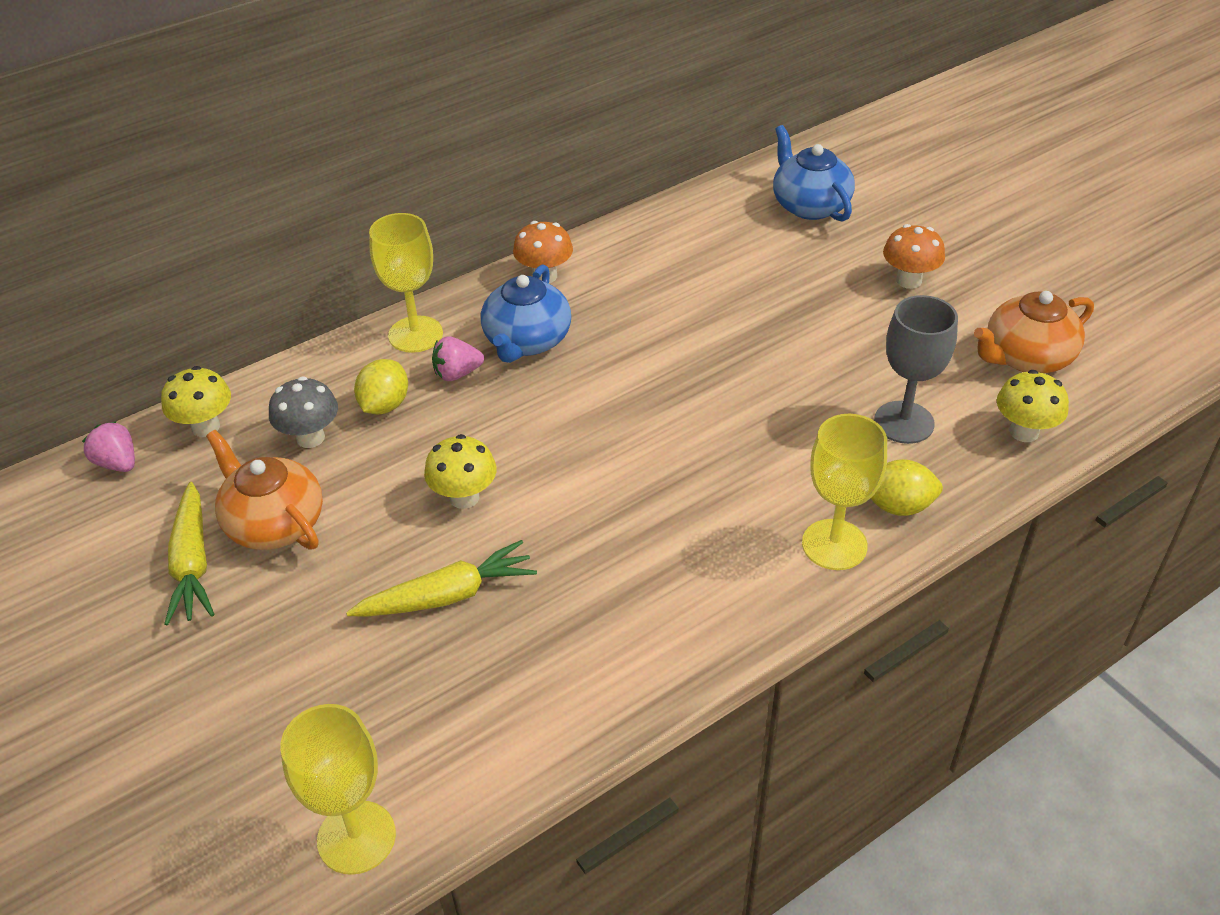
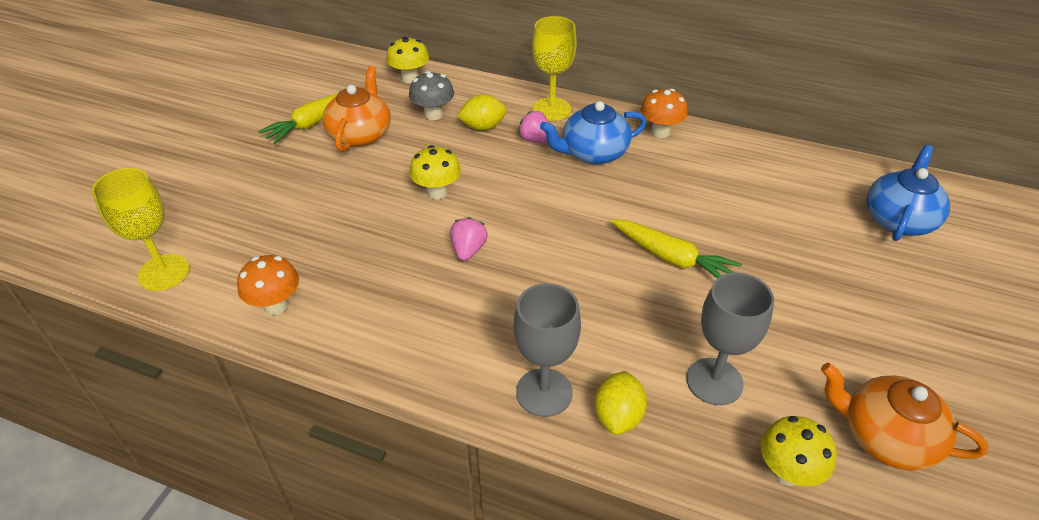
camera: 55 degrees right, 0 degrees up
pink strawberry [82,421,135,472] -> pink strawberry moved to [450,217,488,261]
yellow carrot [346,540,537,616] -> yellow carrot moved to [611,220,742,278]
yellow goblet [802,414,887,570] -> grey goblet [514,283,581,417]
yellow lemon [870,459,943,516] -> yellow lemon turned 45 degrees clockwise [594,371,647,435]
orange mushroom [883,224,945,289] -> orange mushroom moved to [237,255,299,315]

